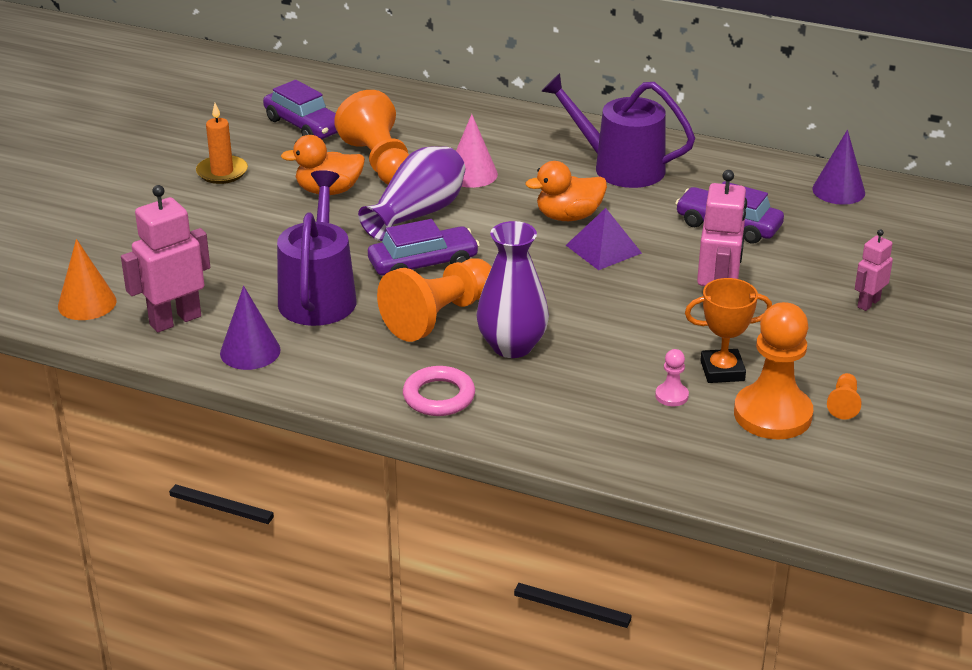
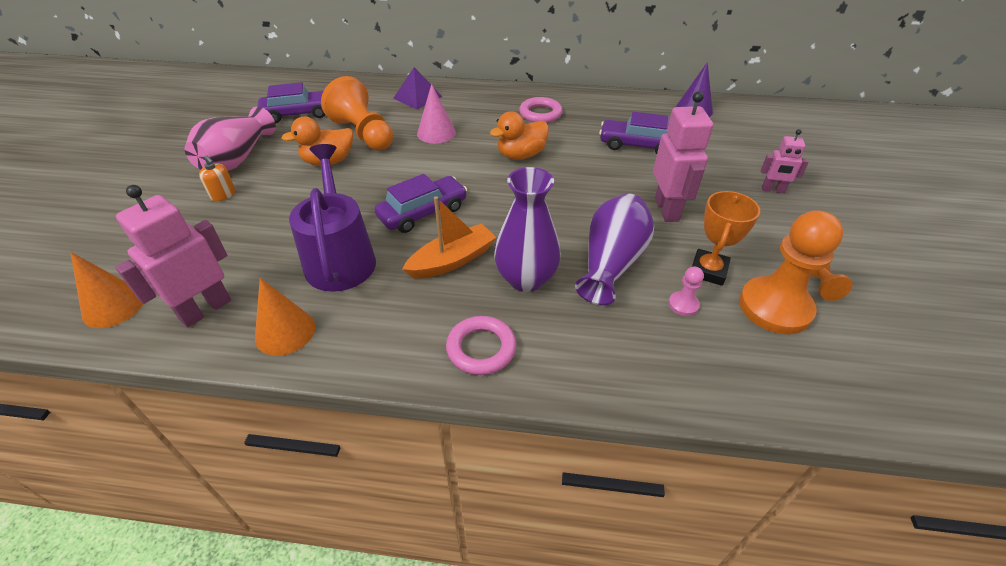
camera: 15 degrees left, 10 degrees up
orange candle [196,103,248,184] -> pink vase [184,106,276,171]
purple cone [220,286,281,370] -> orange cone [255,278,315,356]
purple car [263,80,338,139] -> purple car turned 45 degrees counterclockwise [257,82,326,123]
purple vase [358,146,465,241] -> purple vase moved to [575,193,654,305]
orange pawn [377,258,492,342] -> orange boat [402,196,496,279]
purple watering can [541,73,695,188] -> pink ring [519,97,563,123]
purple pyramid [566,208,642,270] -> purple pyramid moved to [393,67,443,109]
orange trophy [685,278,772,383] -> orange trophy turned 45 degrees counterclockwise [692,191,760,286]
pink robot [855,229,893,311] -> pink robot turned 105 degrees counterclockwise [761,129,809,193]
none -> orange soap dispenser [199,155,236,201]

